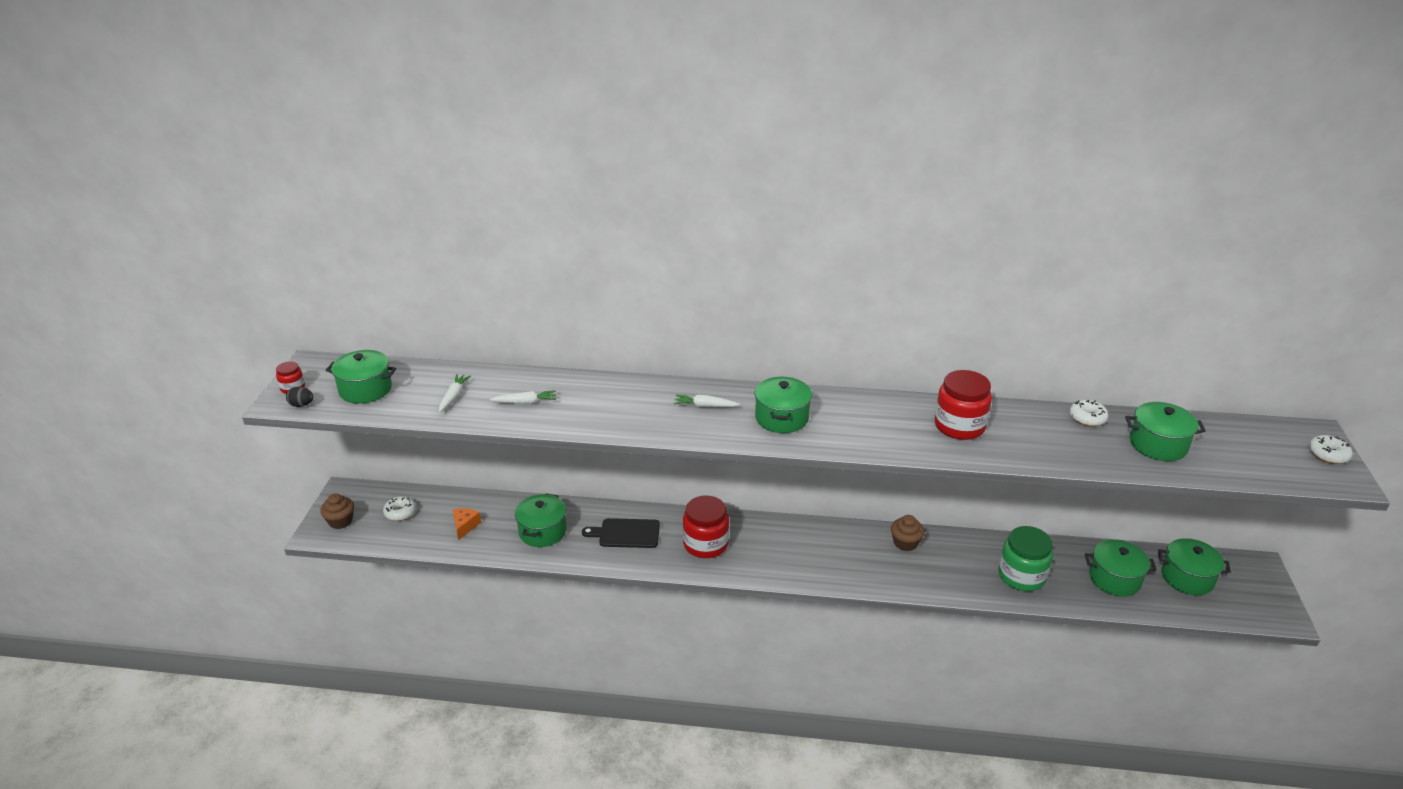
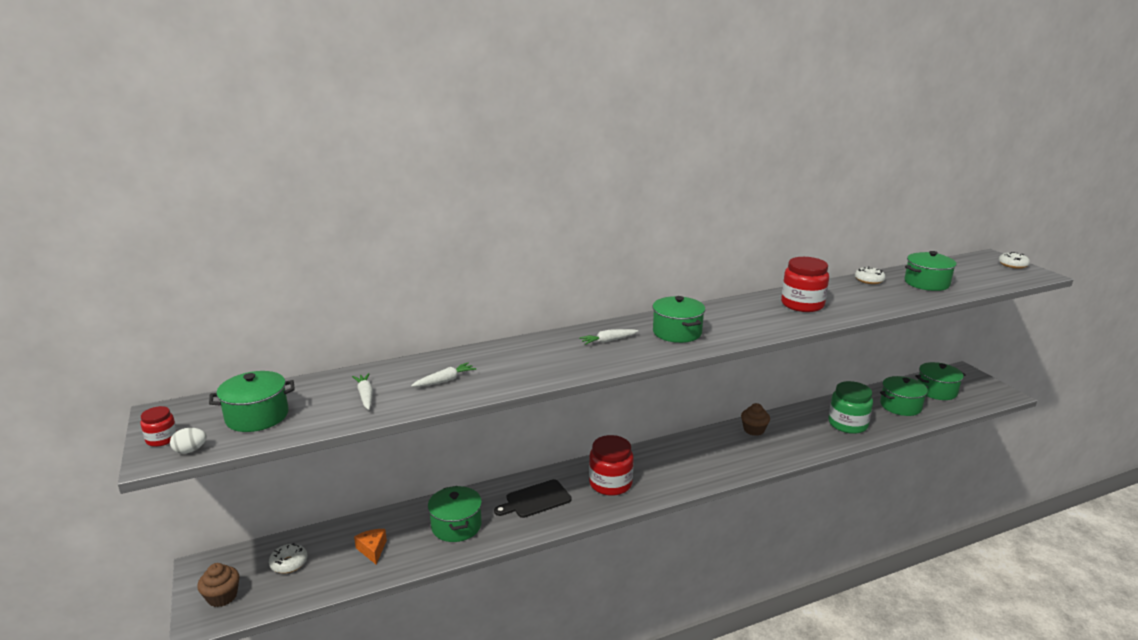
camera: 30 degrees left, 10 degrees down
black egg [286,387,313,407] -> white egg [170,428,207,454]

